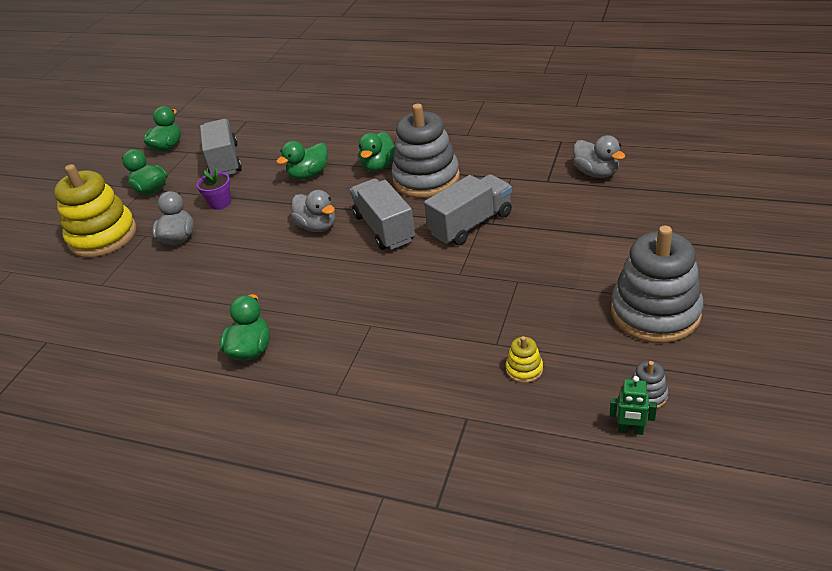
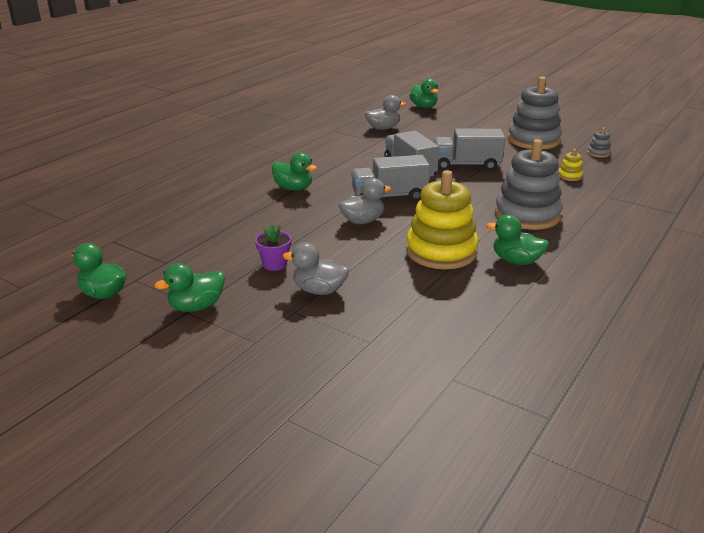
camera: 80 degrees left, 10 degrees down
yellow stacking toy [54,164,137,258] -> yellow stacking toy moved to [406,170,479,269]
grey truck [200,119,242,175] -> grey truck moved to [434,128,505,170]
green duck [276,141,328,180] -> green duck moved to [409,78,438,108]
grey stacking toy [391,104,460,198] -> grey stacking toy moved to [495,139,563,230]
green robot [610,376,657,435] -> none

